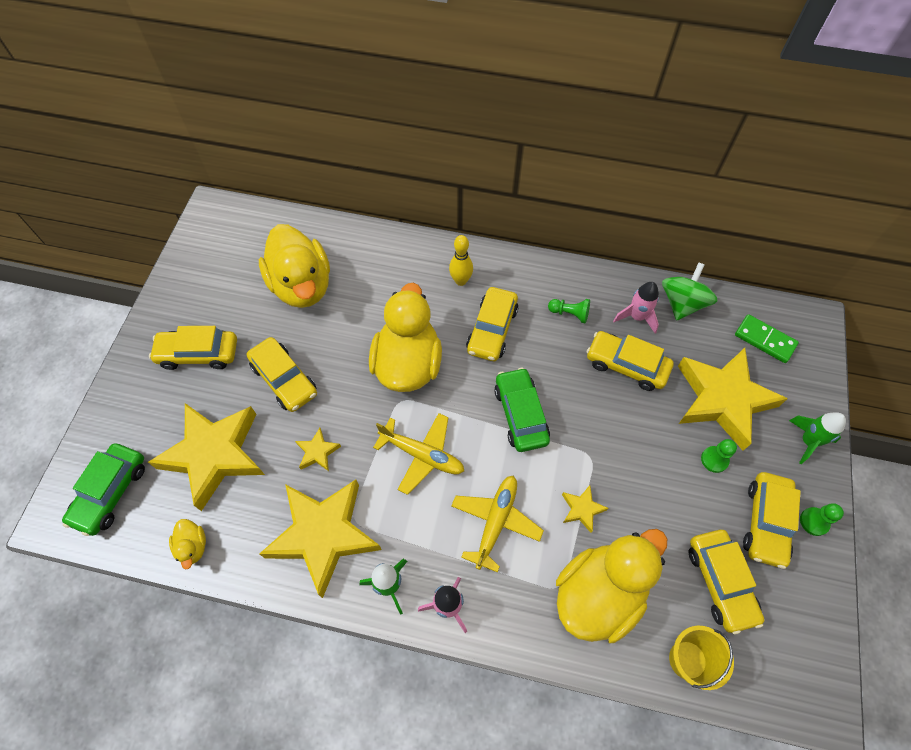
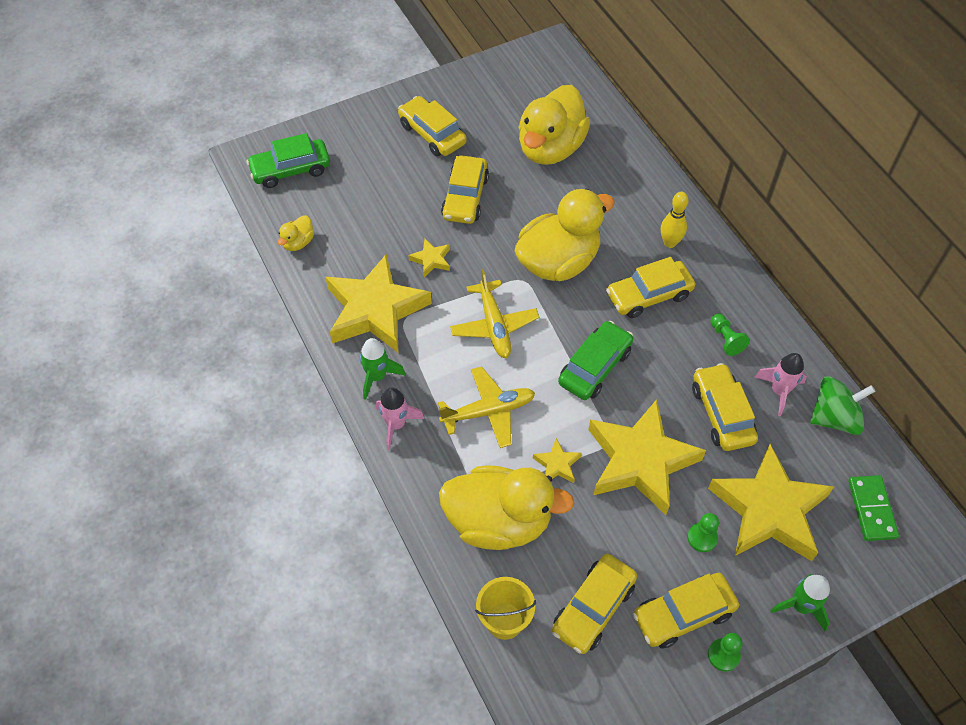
camera: 50 degrees right, 5 degrees down
yellow star [148,403,265,511] -> yellow star moved to [588,399,706,515]

